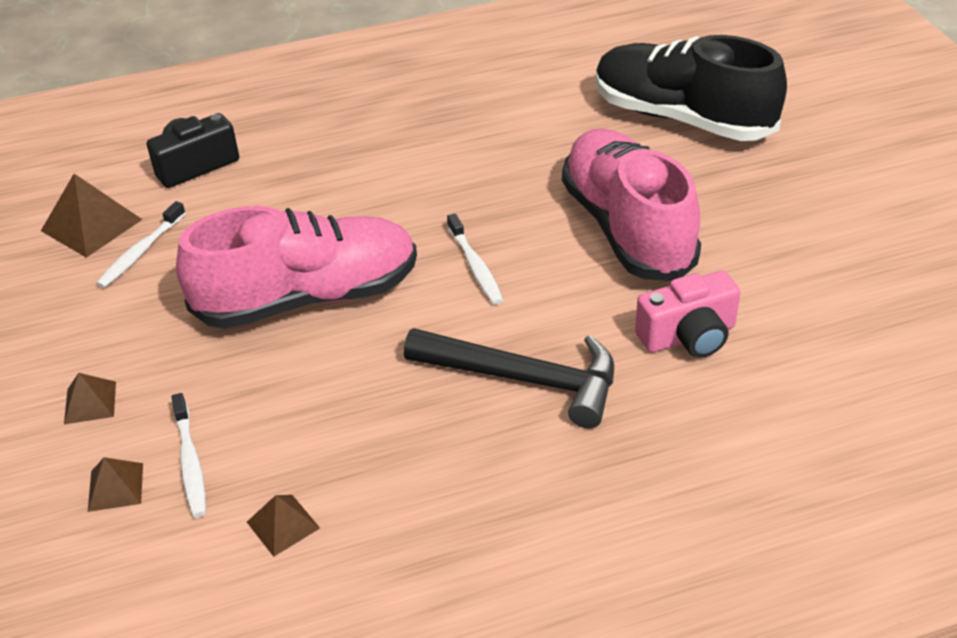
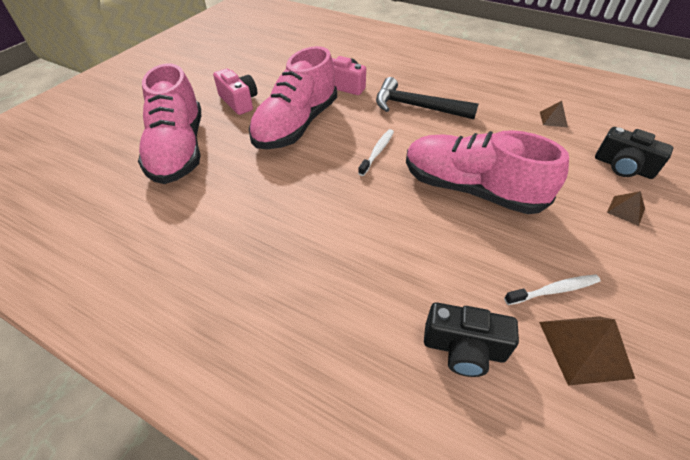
camera: 135 degrees left, 5 degrees up
brown pyramid [88,457,143,512] -> black camera [595,127,673,179]
white toothbrush [172,393,206,517] -> none
black hammer [404,328,614,428] -> black hammer turned 45 degrees counterclockwise [376,77,479,119]
black shoe [595,35,787,141] -> pink shoe [138,64,201,184]
none -> pink camera [213,69,257,115]

